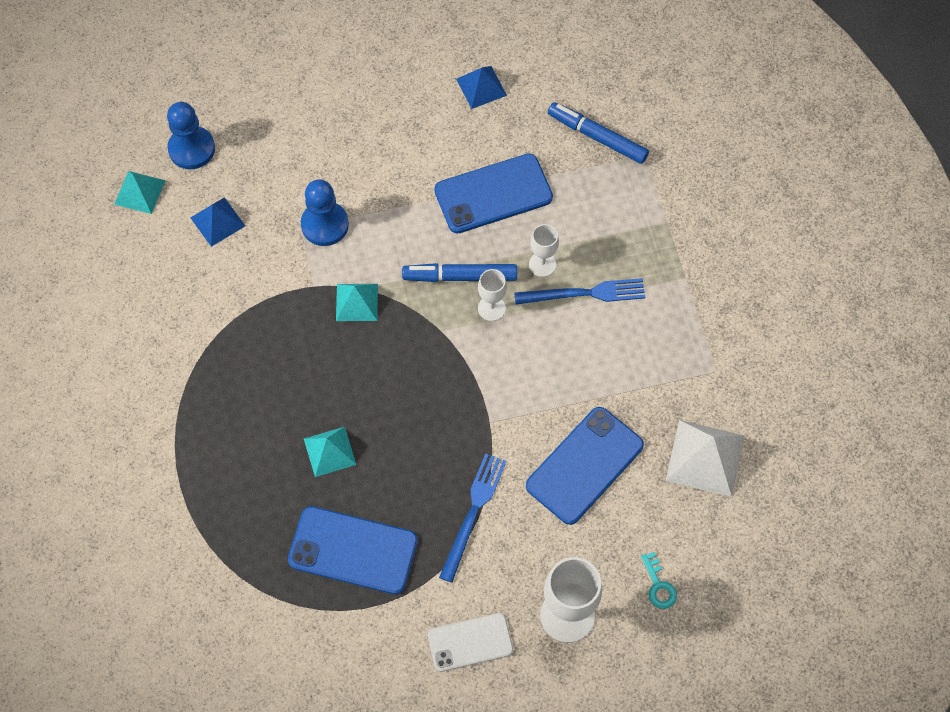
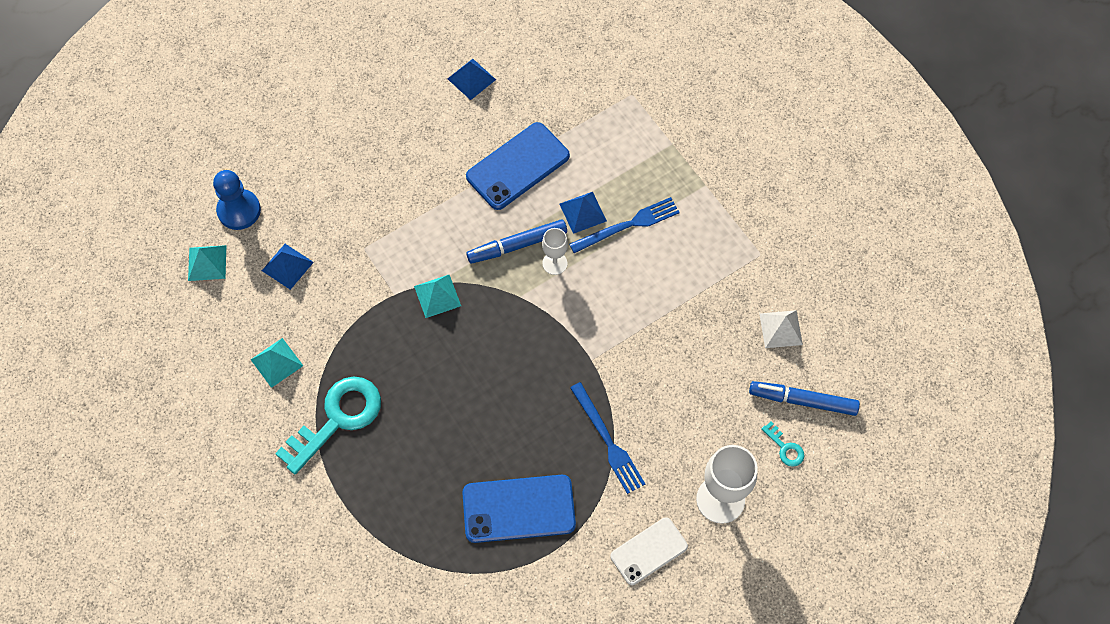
camera: 20 degrees left, 0 degrees up
blue pawn [301,179,349,246] -> none
turquoise pyramid [304,427,357,477] -> turquoise pyramid moved to [251,338,303,388]
blue fork [439,453,507,583] -> blue fork turned 150 degrees clockwise [570,382,645,494]
blue phone [526,407,644,525] -> none
white goblet [529,224,559,277] -> blue pyramid [560,192,607,234]
blue marker [548,102,649,164] -> blue marker moved to [749,381,860,416]
white pyramid [666,420,744,497] -> white pyramid [759,310,803,348], size x0.64
none -> turquoise key [275,377,381,474]

